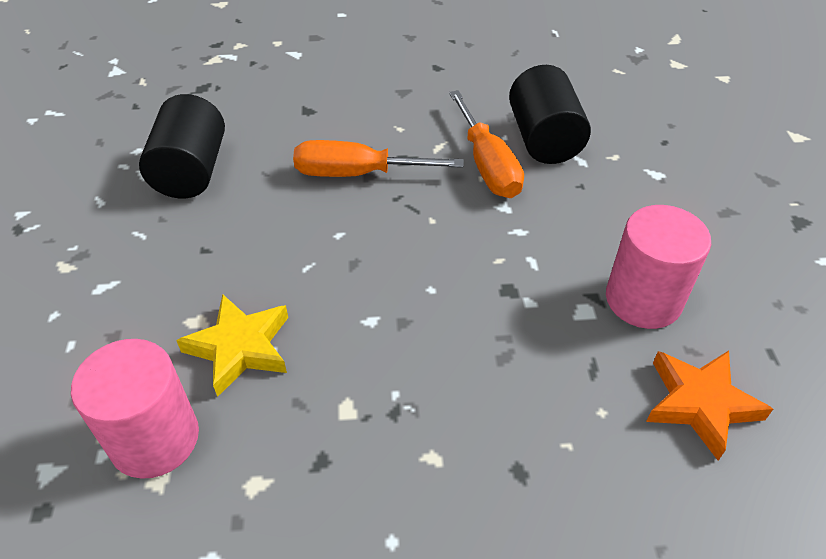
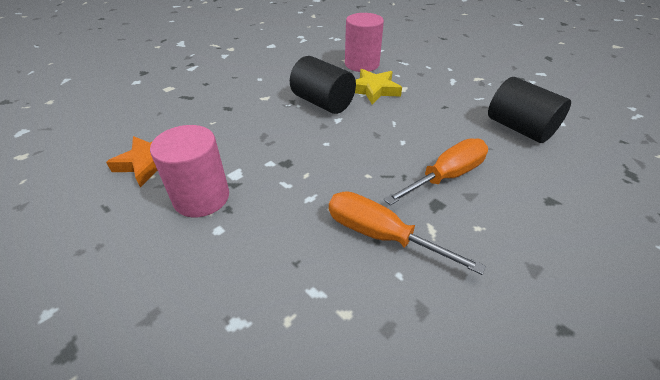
camera: 140 degrees right, 5 degrees down
black cylinder [509,65,591,164] -> black cylinder moved to [290,56,356,114]

